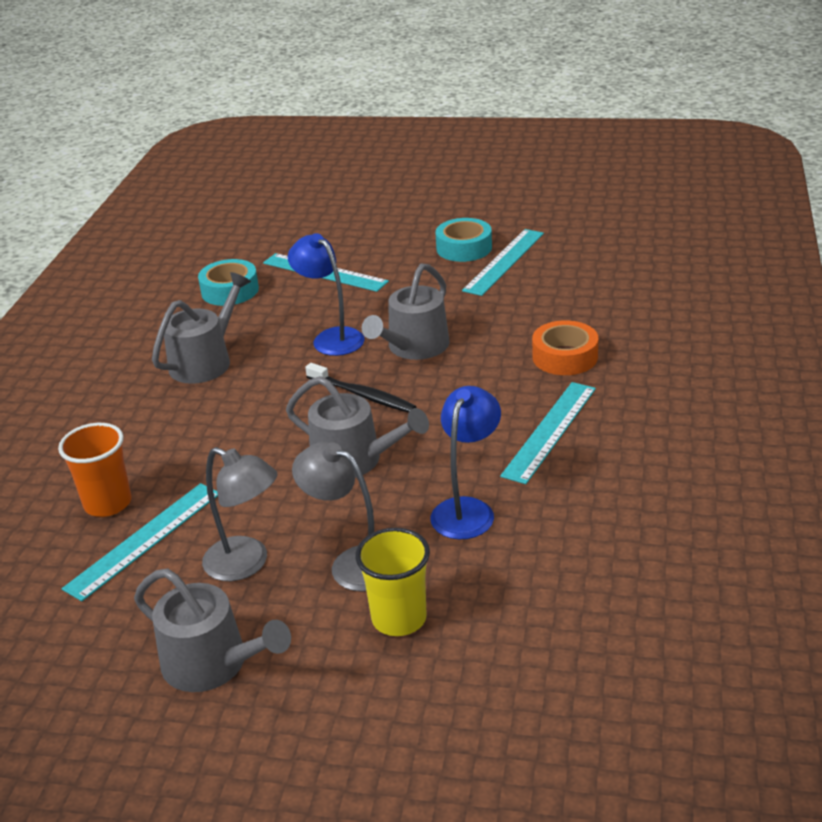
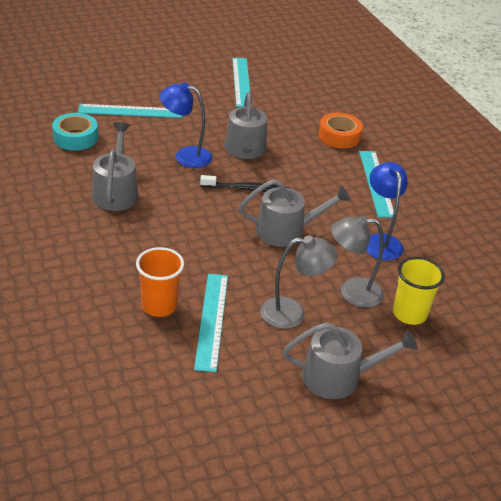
camera: 40 degrees left, 5 degrees up
turquoise tape [435,218,492,262] -> none

